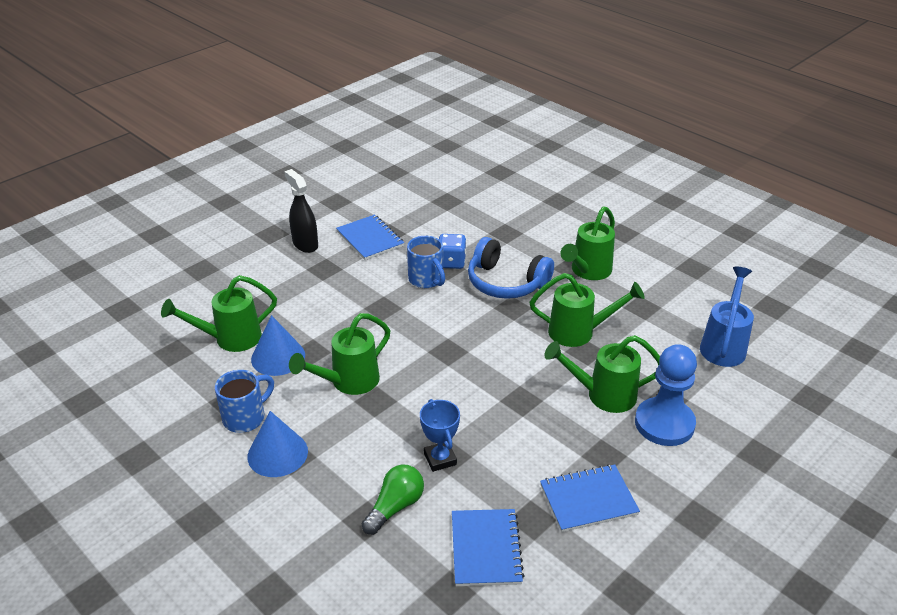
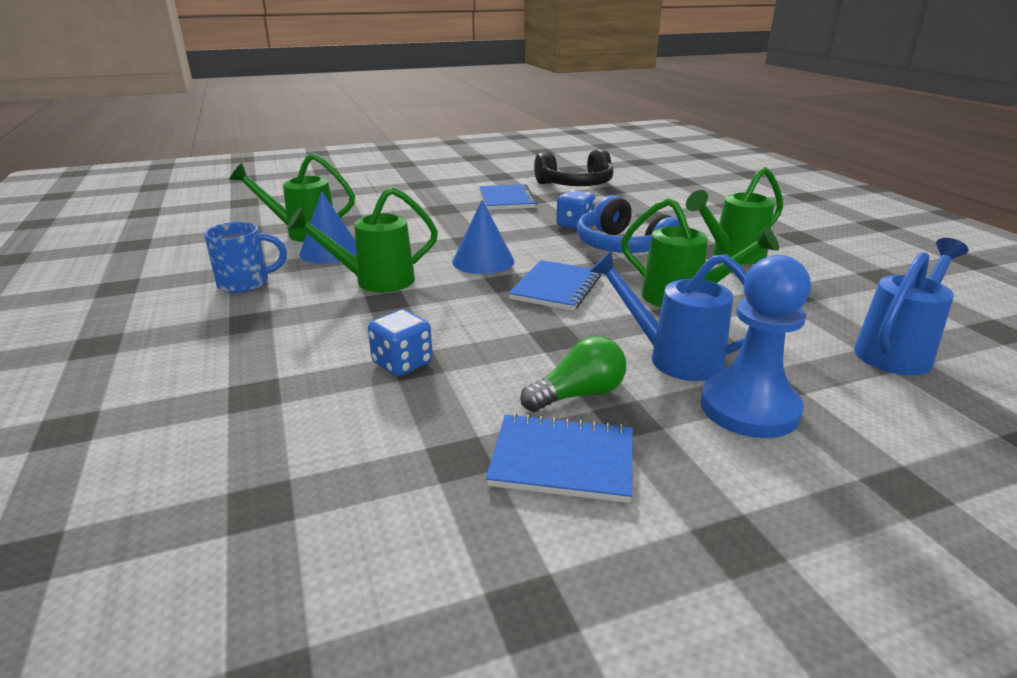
camera: 25 degrees right, 10 degrees down
blue cone [247,411,308,477] -> blue cone moved to [452,200,514,274]
black spray bottle [284,169,318,253] -> none
green light bulb [362,464,424,535] -> green light bulb moved to [520,336,626,412]
blue mug [407,236,445,288] -> none
blue trophy [420,399,460,472] -> blue dice [368,310,433,376]
blue notebook [452,509,524,586] -> blue notebook moved to [509,260,601,311]
green watering can [545,335,660,413] -> blue watering can [589,250,747,381]
none -> black headphones [534,149,613,186]

